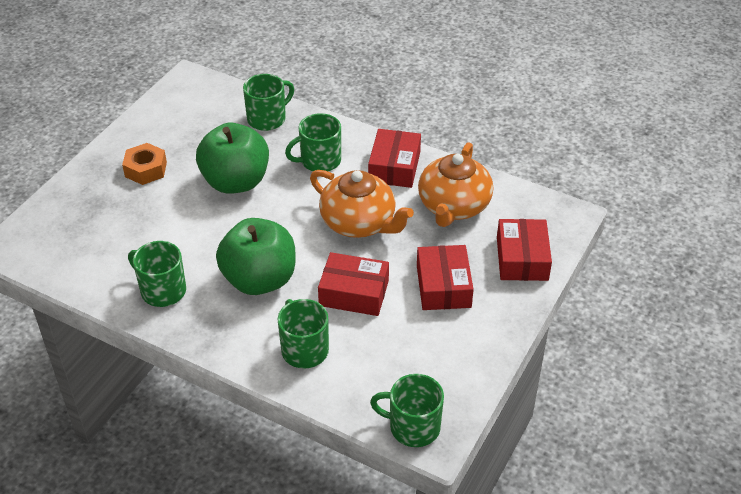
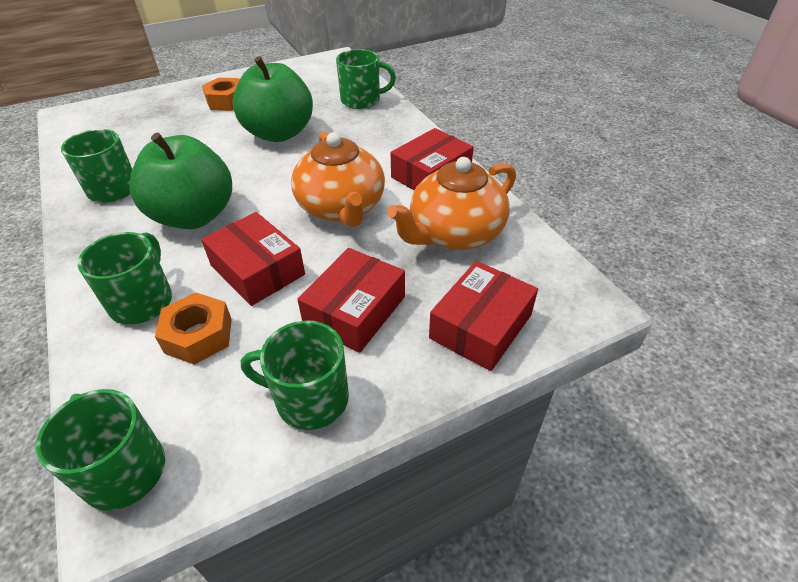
camera: 35 degrees right, 0 degrees up
green mug [285,113,341,171] -> green mug moved to [241,320,349,430]
none -> orange nut [155,292,232,365]

